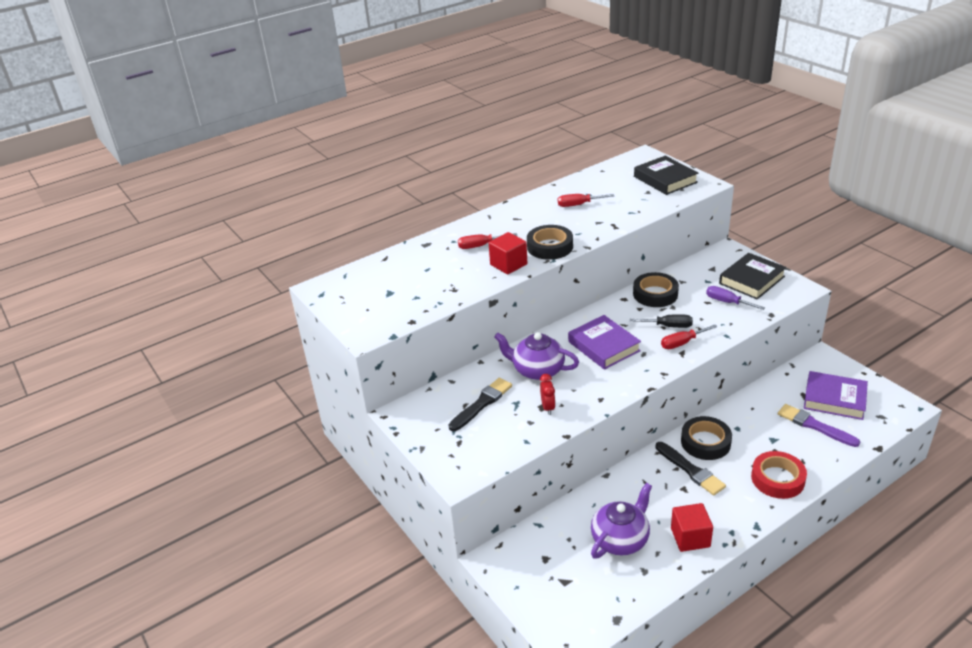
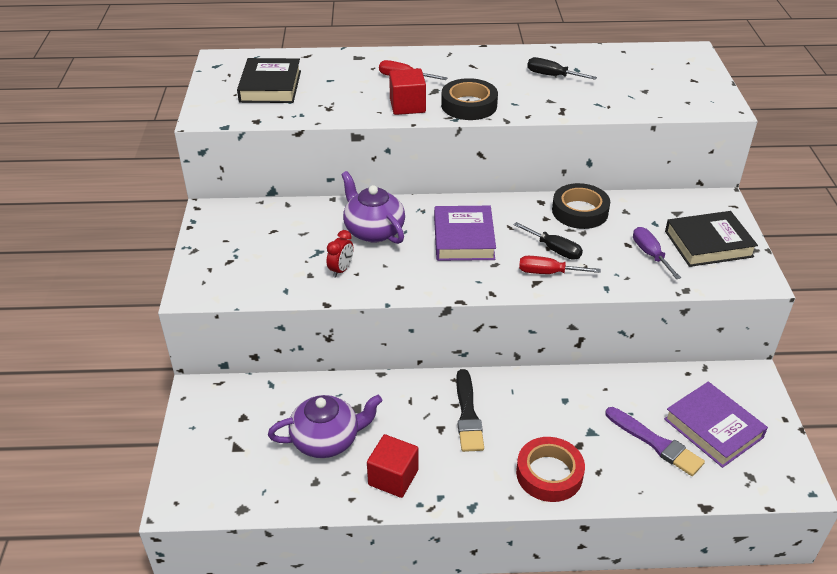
camera: 30 degrees right, 5 degrees up
black brush [449,378,512,431] -> none
red screwdriver [558,194,614,207] -> black screwdriver [527,57,597,80]
black book [634,156,698,195] -> black book moved to [237,58,301,103]
black tape [681,416,732,460] -> none
purple brush [778,404,860,447] -> purple brush turned 150 degrees clockwise [605,407,705,476]

